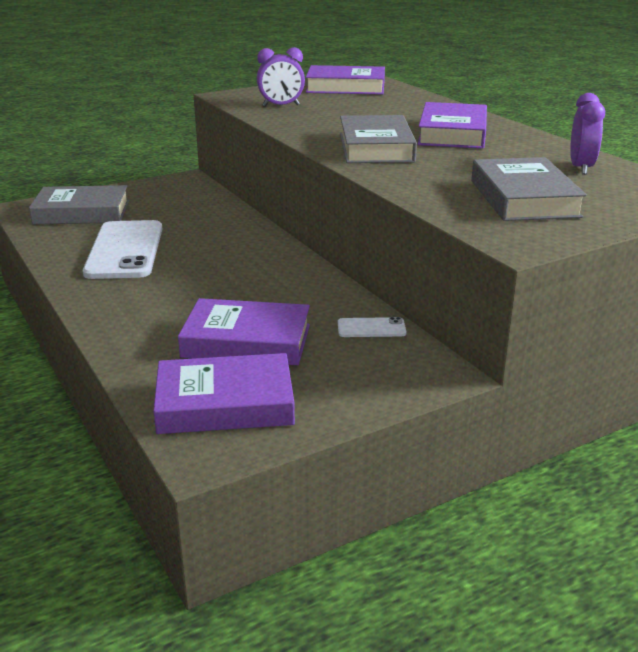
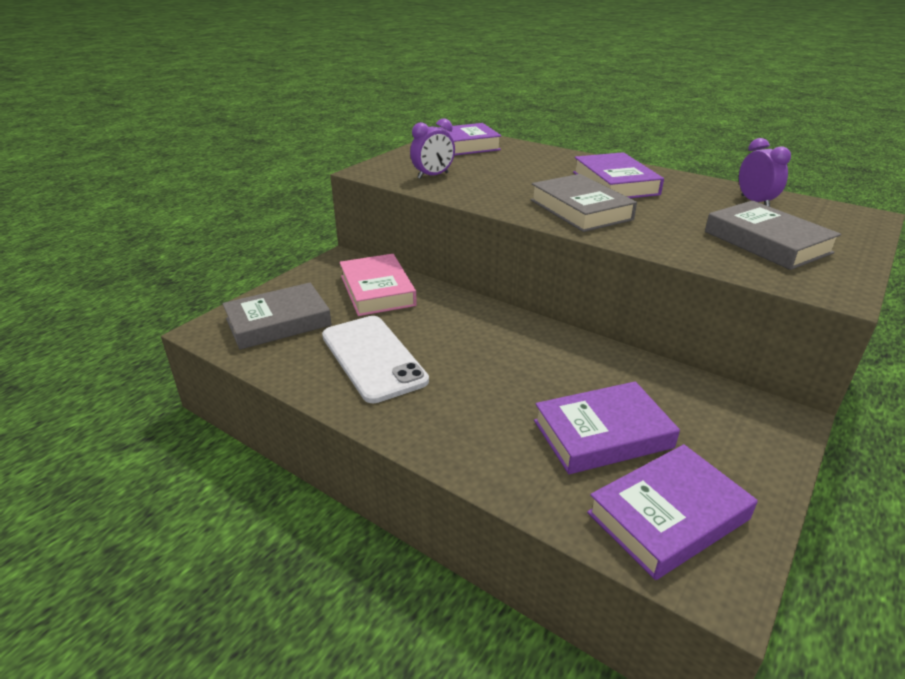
camera: 25 degrees left, 5 degrees up
white phone [338,317,406,337] -> none
none -> pink book [340,254,417,316]

